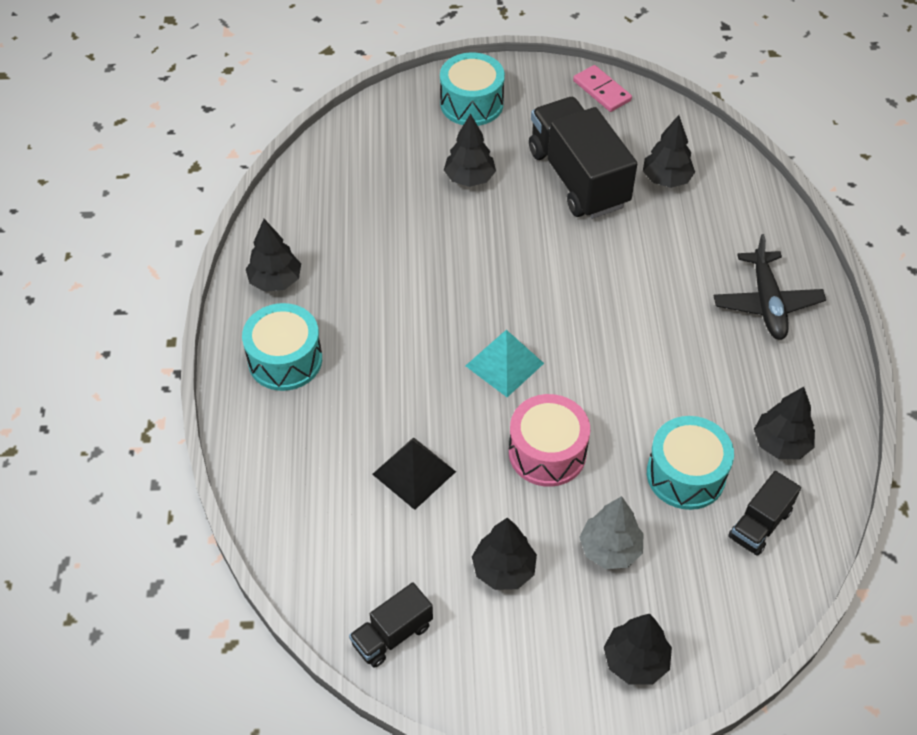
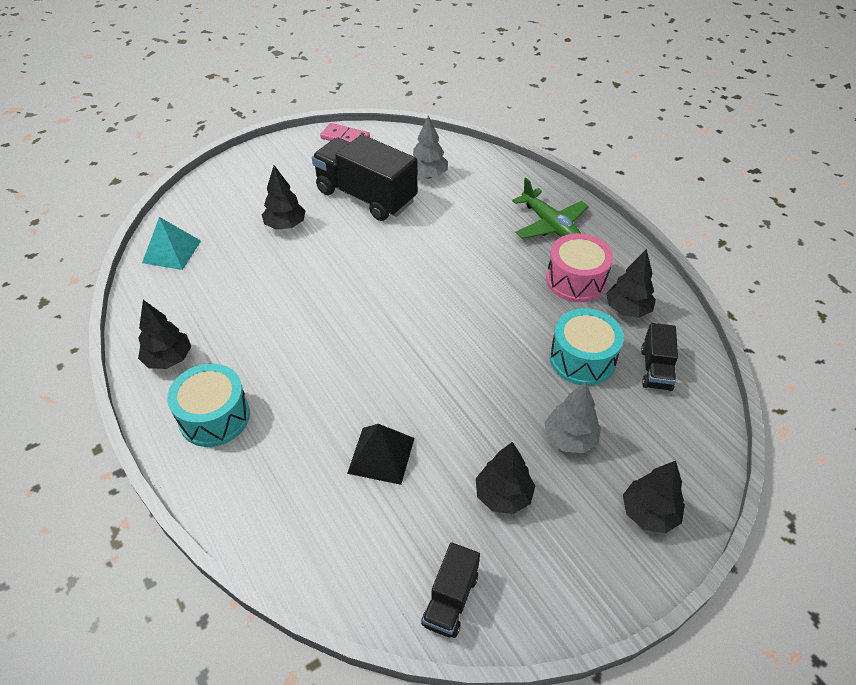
camera: 30 degrees left, 5 degrees down
turquoise drum [440,52,505,126] -> none
turquoise pyramid [466,330,544,397] -> turquoise pyramid moved to [142,217,201,270]
pink drum [509,394,590,487] -> pink drum moved to [546,233,613,302]
black tree [643,115,695,188] -> grey tree [413,115,448,178]
black plane [713,234,826,340] -> green plane [512,178,589,239]

